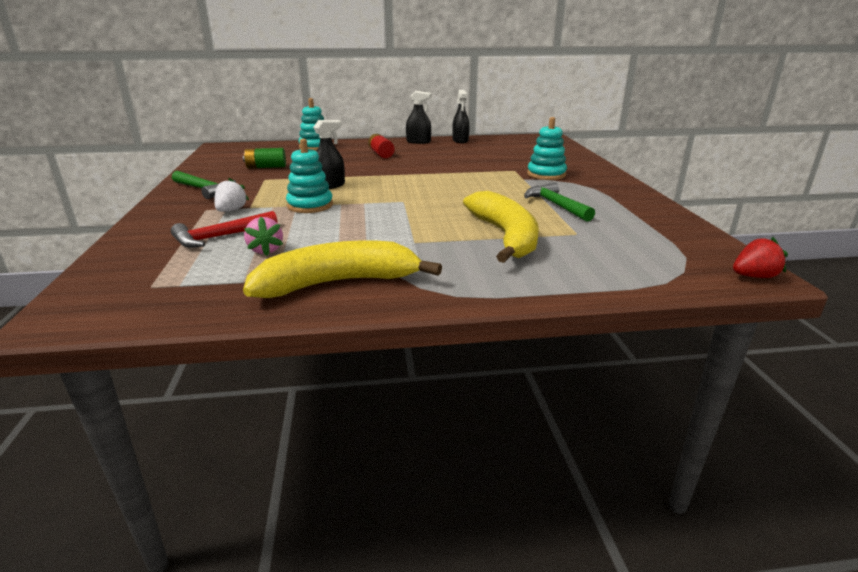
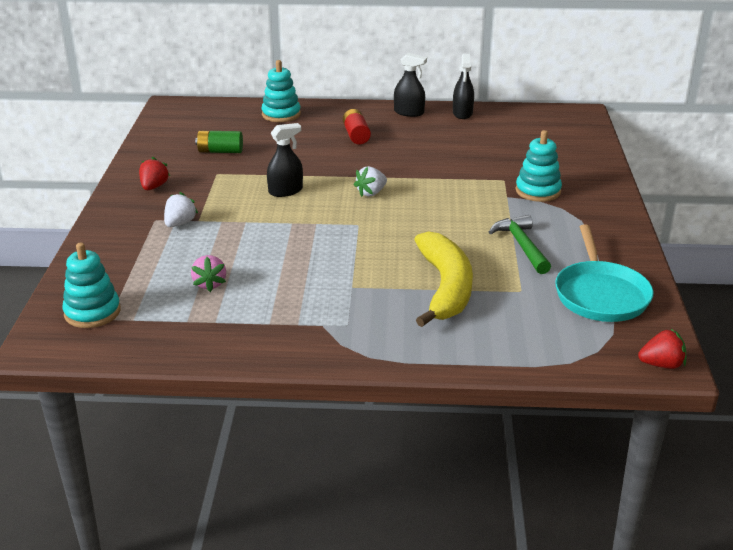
camera: 10 degrees right, 5 degrees up
red hammer [171,211,277,248] -> none
green hammer [172,171,236,199] -> red strawberry [139,157,170,190]
yellow banana [243,240,442,298] -> none
turquoise stacking toy [286,139,333,213] -> turquoise stacking toy moved to [62,243,120,328]
none -> white strawberry [354,166,387,197]
none -> turquoise pan [555,224,654,322]

